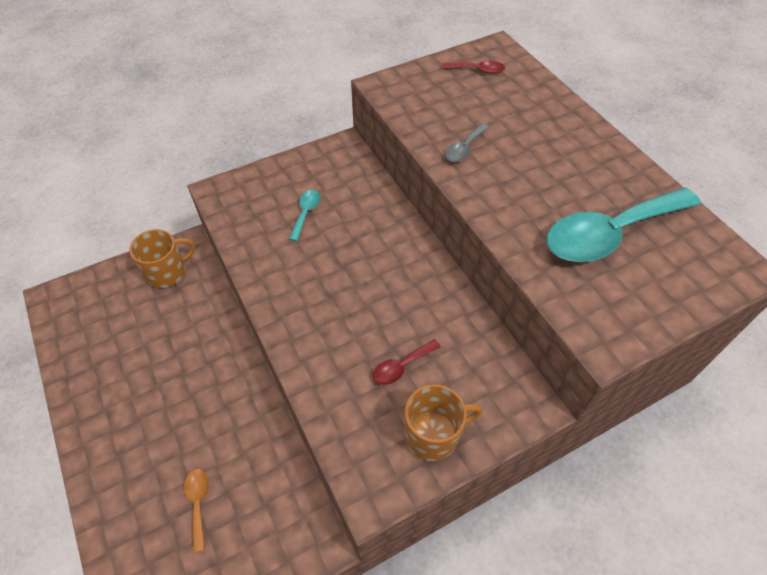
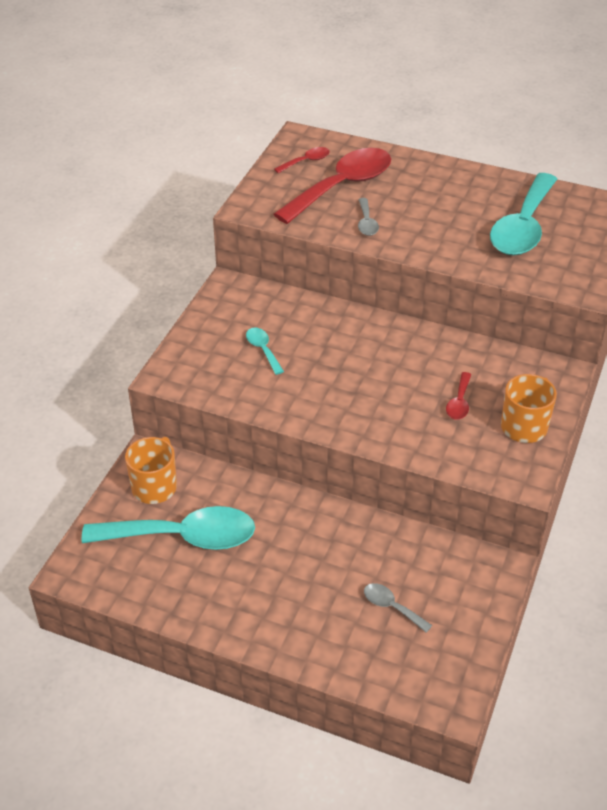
camera: 40 degrees left, 10 degrees down
orange spoon [184,469,209,552] -> grey spoon [364,583,432,633]
none -> turquoise spoon [81,506,255,550]
none -> red spoon [274,148,391,224]

